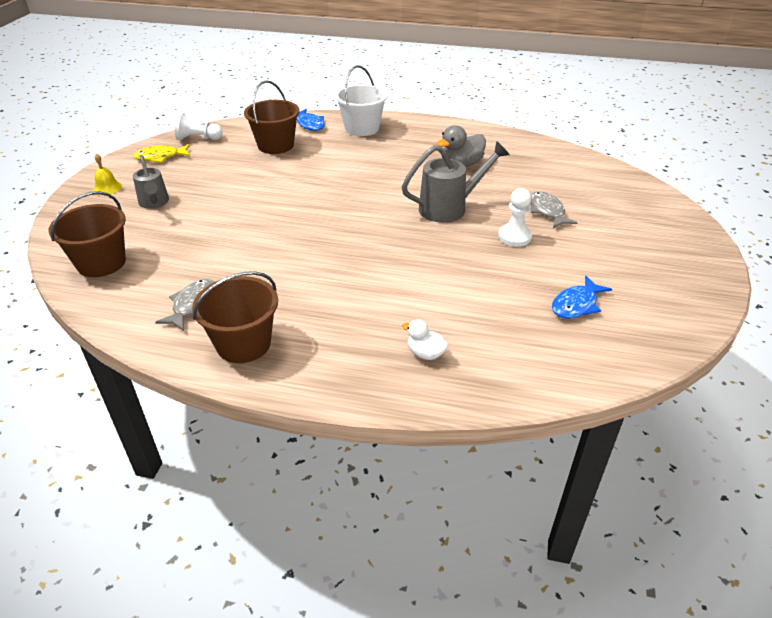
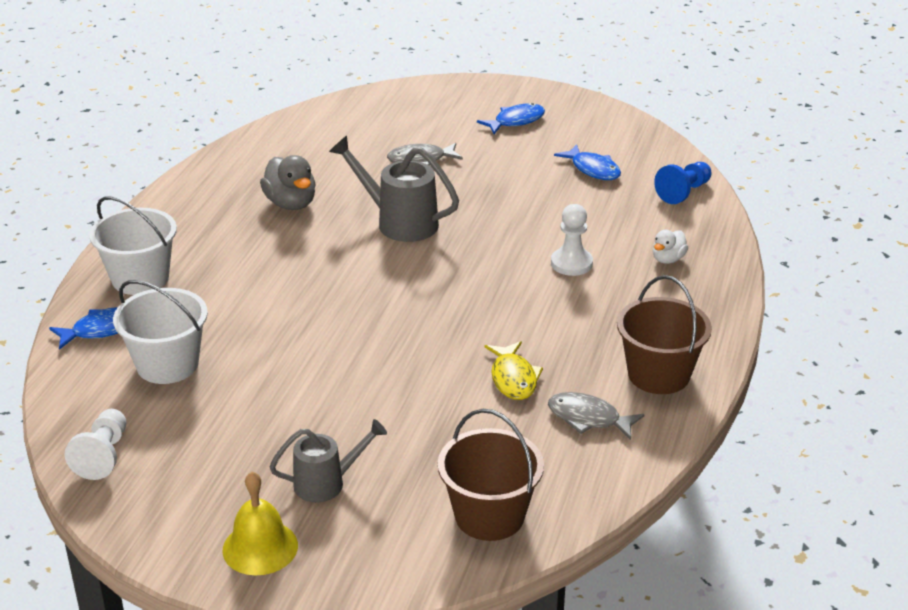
camera: 85 degrees left, 5 degrees down
yellow bell [93,153,122,195] -> yellow bell [222,472,298,575], size x1.51
yellow fish [133,144,190,163] -> yellow fish moved to [485,341,543,400]
brown bucket [244,80,300,154] -> white bucket [113,280,208,384]
grey watering can [402,141,510,223] -> grey watering can turned 45 degrees counterclockwise [329,136,459,242]
white pawn [498,188,532,247] -> white pawn moved to [551,204,593,276]
none -> blue fish [477,103,545,134]
none -> blue pawn [654,162,712,204]

